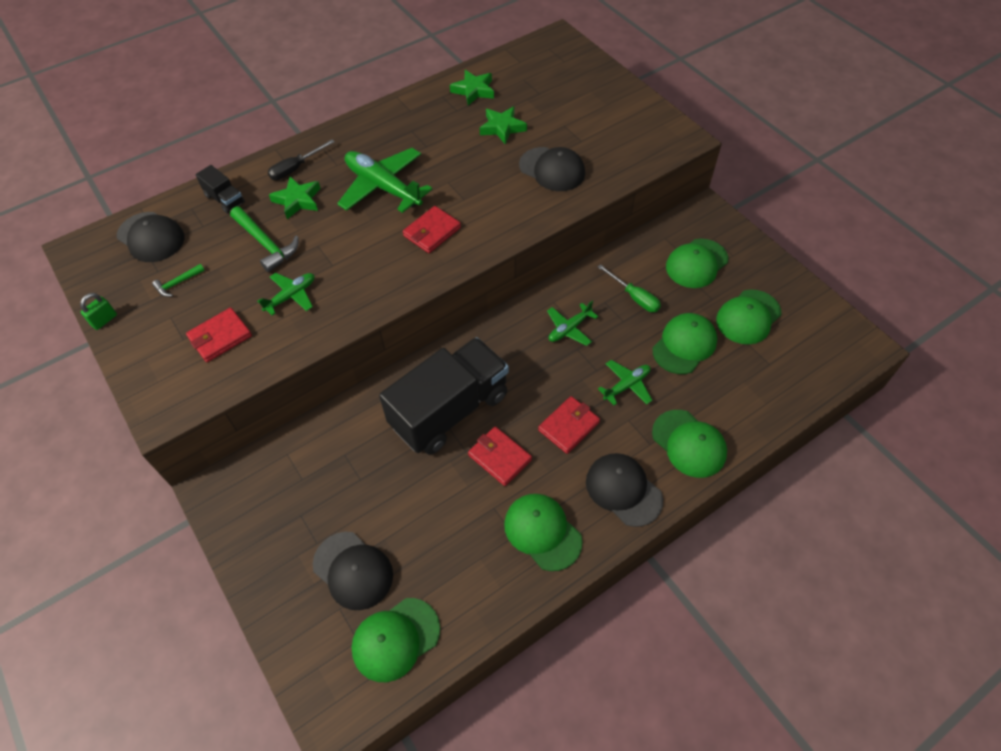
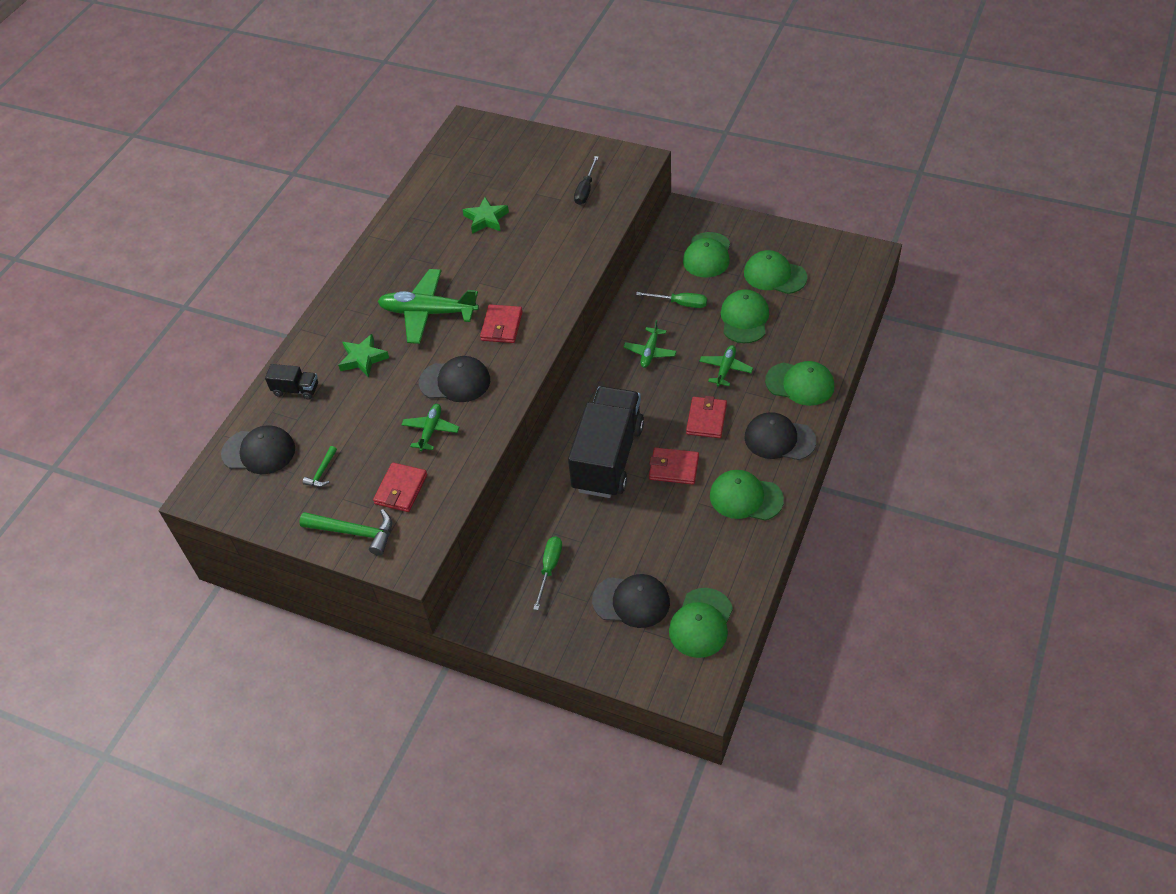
camera: 30 degrees left, 5 degrees down
green padlock [80,293,117,330] -> none
green hammer [230,206,299,272] -> green hammer moved to [299,509,392,556]
black screwdriver [268,140,335,180] -> black screwdriver moved to [574,156,599,205]
green star [450,70,494,106] -> none
black cap [519,147,585,191] -> black cap moved to [419,356,490,402]
green cap [716,290,781,345] -> green cap turned 105 degrees clockwise [744,250,807,294]
none -> green screwdriver [533,536,562,610]

